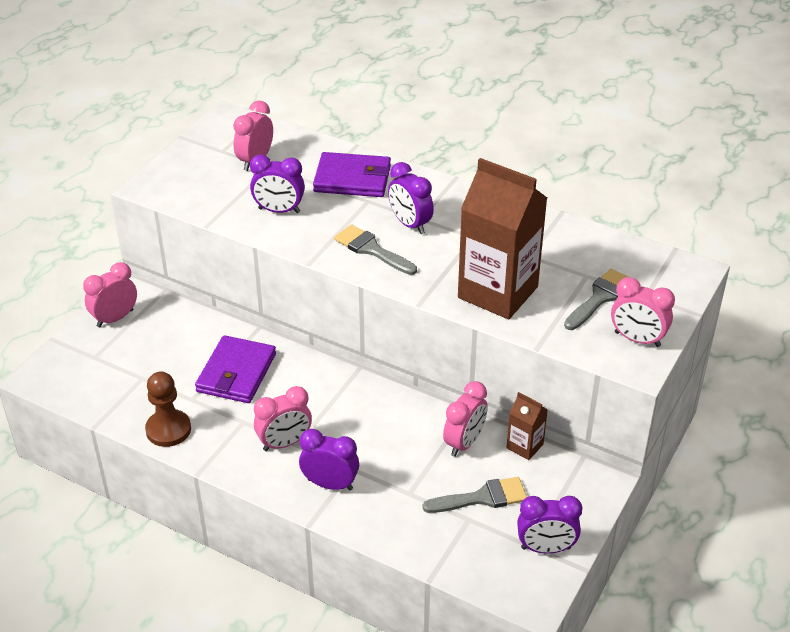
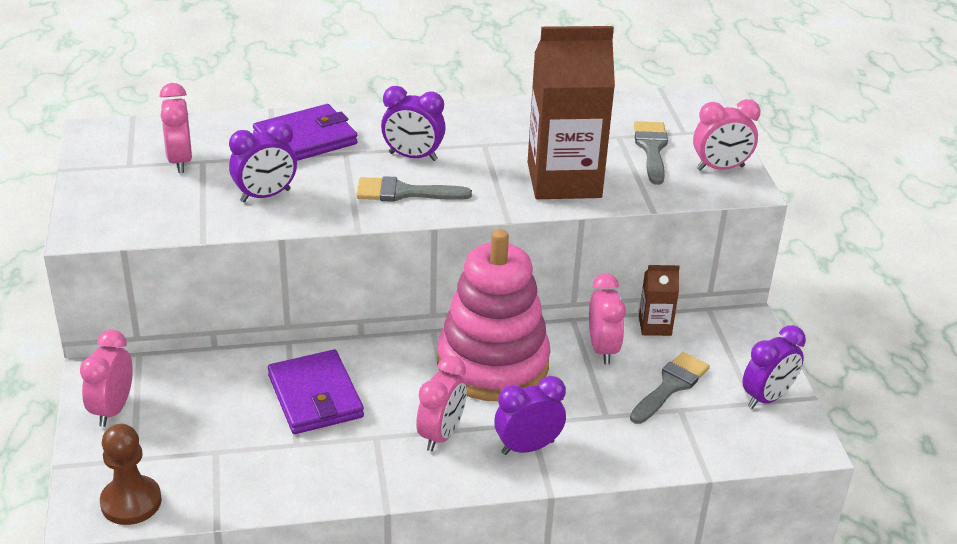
camera: 40 degrees left, 5 degrees down
brown pawn [145,372,191,447] -> brown pawn moved to [100,424,162,525]
none -> pink stacking toy [437,229,551,401]

